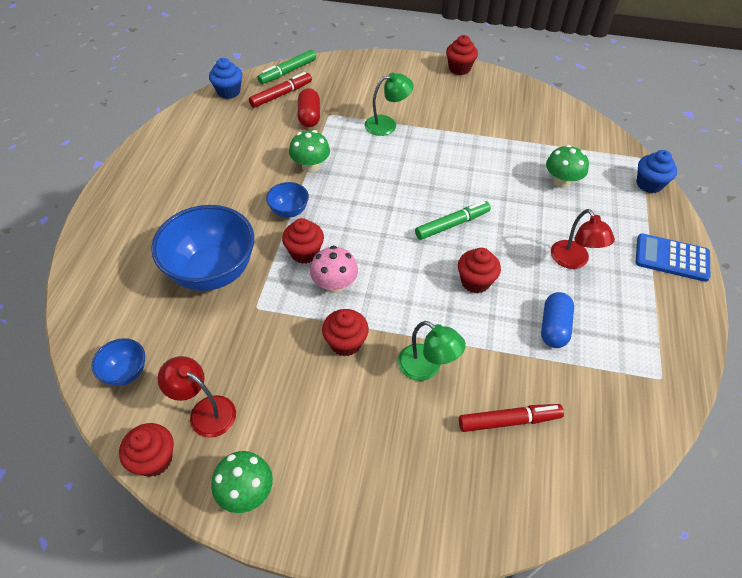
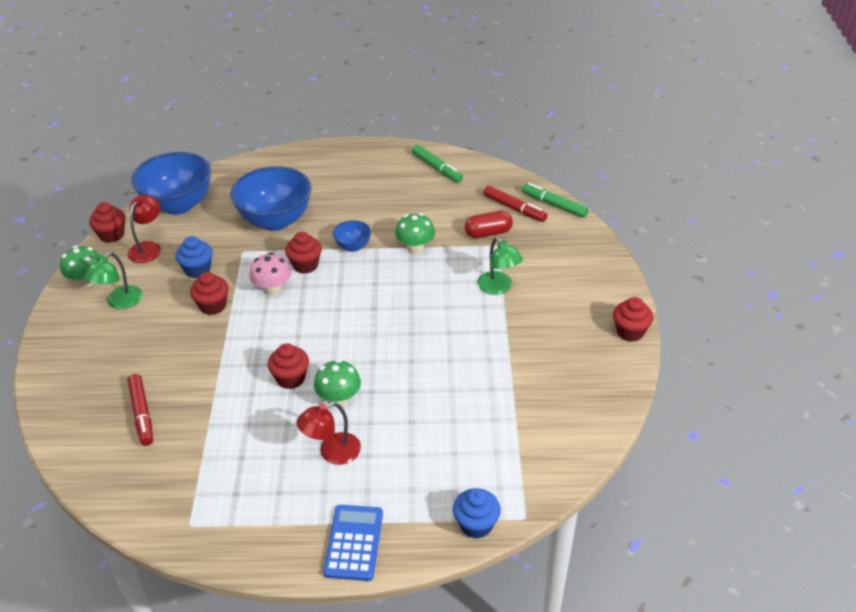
camera: 80 degrees right, 10 degrees down
blue bowl [92,338,145,386] -> blue bowl [131,152,211,215], size x2.13
blue cupcake [209,58,243,99] -> blue cupcake moved to [175,236,213,278]
green lamp [398,321,466,381] -> green lamp moved to [84,252,143,309]
green marker [415,201,491,240] -> green marker moved to [412,145,463,183]
blue capsule [541,292,574,348] -> none
green mushroom [546,145,589,188] -> green mushroom moved to [314,359,361,406]

